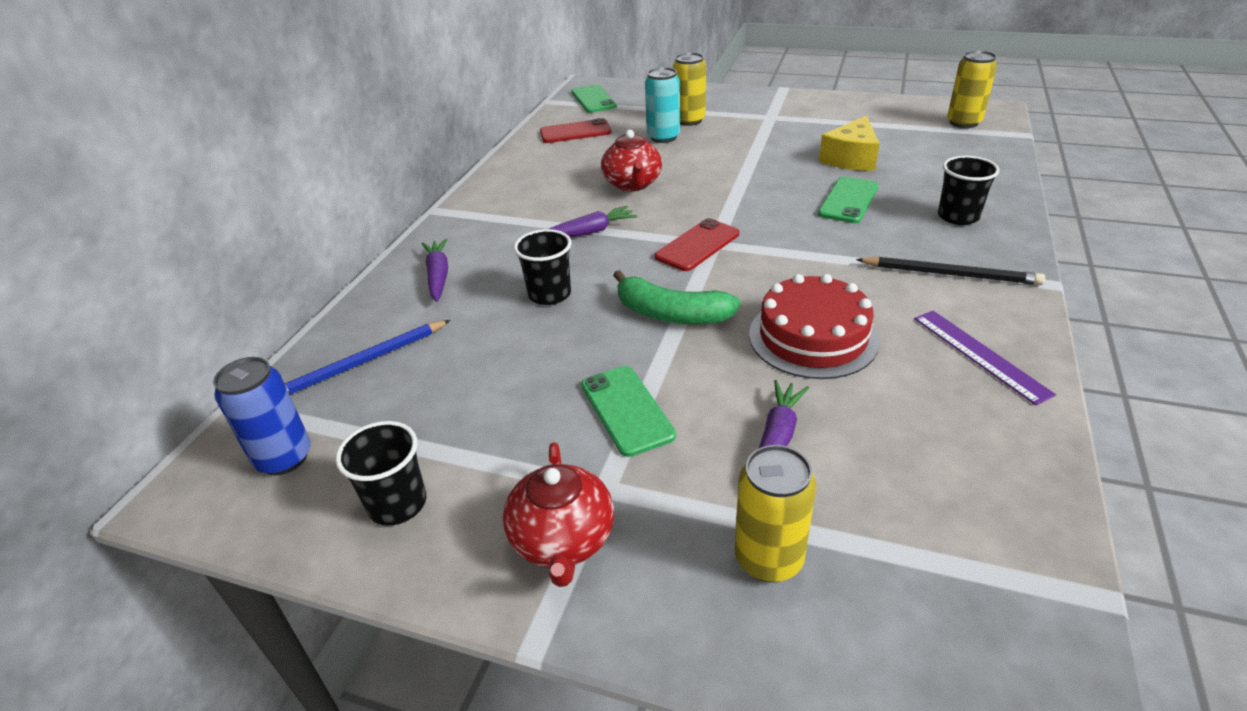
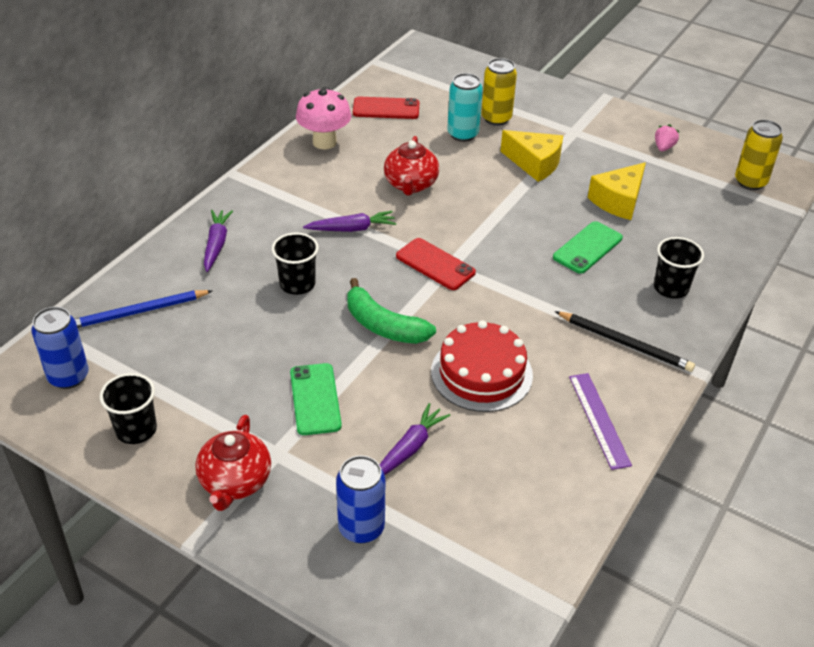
camera: 10 degrees right, 5 degrees up
green phone [571,84,617,113] -> none
red phone [655,218,739,271] -> red phone turned 75 degrees clockwise [396,238,476,290]
yellow can [735,445,817,583] -> blue can [336,455,385,543]
none -> pink mushroom [296,87,351,150]
none -> yellow cheese [500,130,563,182]
none -> pink strawberry [655,124,680,151]

